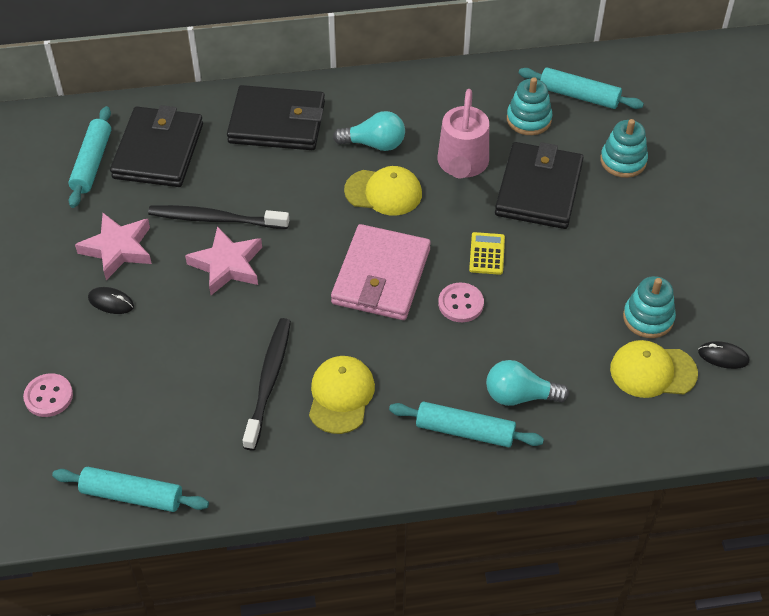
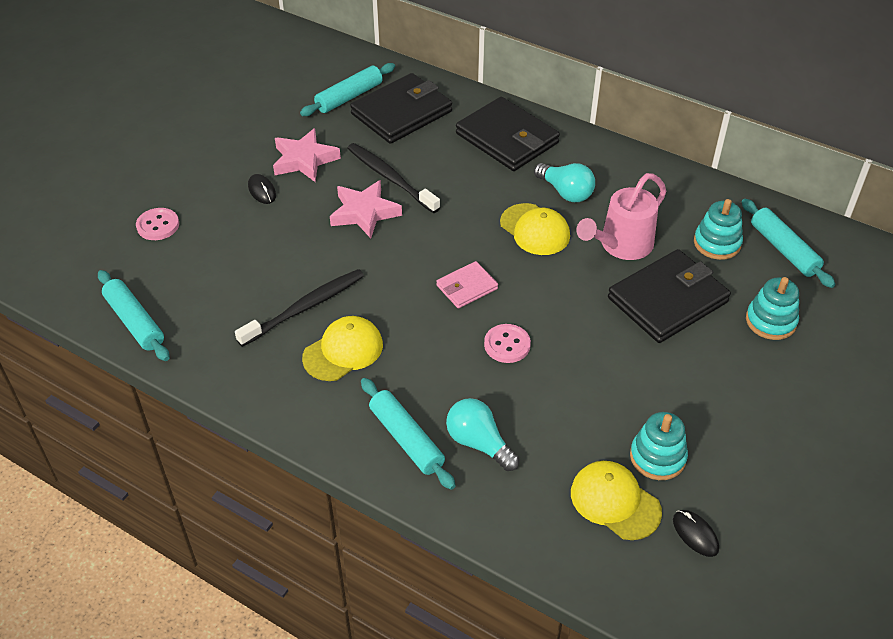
camera: 40 degrees right, 5 degrees down
pink wallet [331,224,431,320] -> pink wallet [436,261,498,309], size x0.52
yellow calculator [469,232,505,275] -> none

